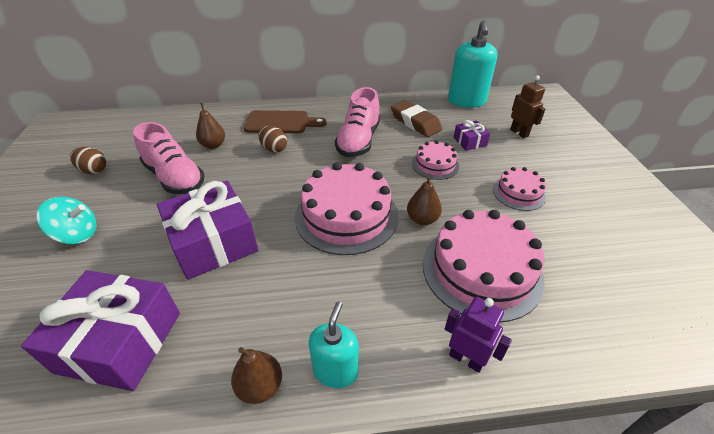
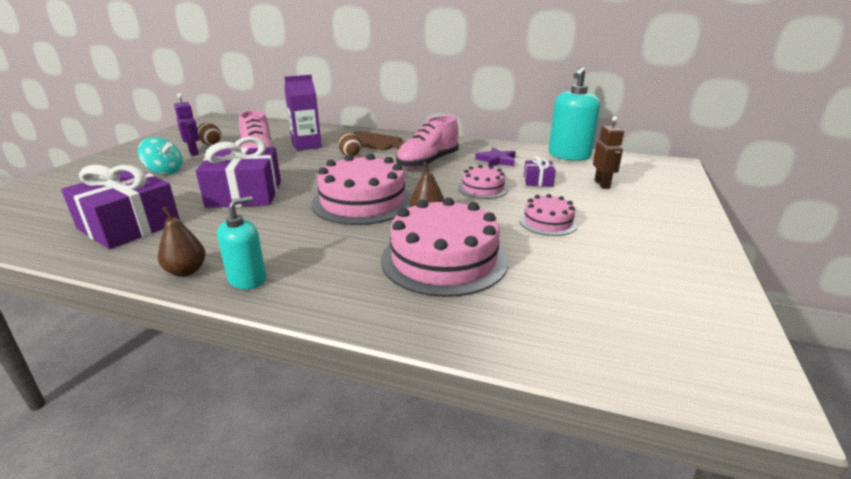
camera: 25 degrees right, 15 degrees down
brown pear [196,103,225,149] -> purple carton [284,75,322,151]
brown eraser [391,100,442,137] -> purple star [475,147,516,166]
purple robot [445,297,512,373] -> purple robot moved to [174,93,199,156]

